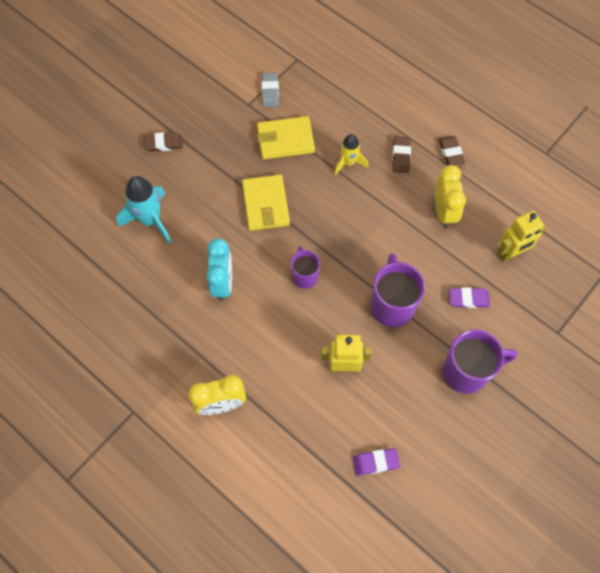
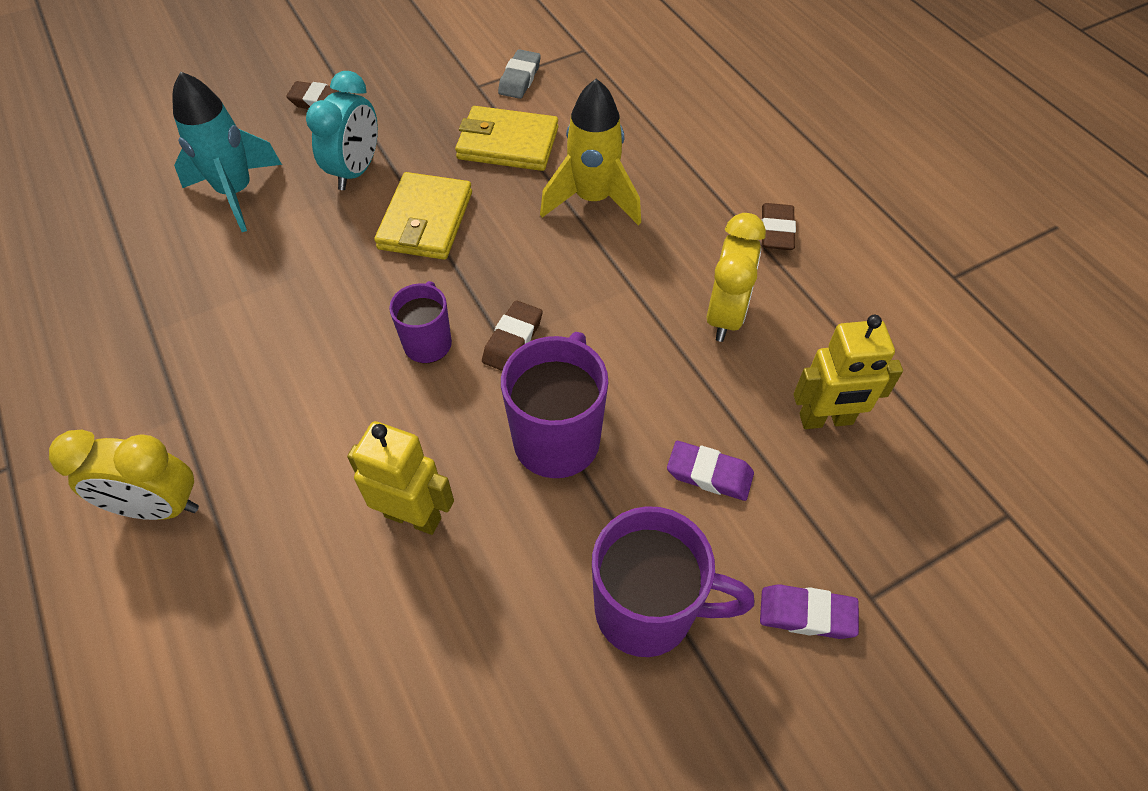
camera: 20 degrees right, 10 degrees down
turquoise clock [206,238,232,301] -> turquoise clock moved to [306,71,378,190]
yellow rocket [334,134,368,175] -> yellow rocket [540,78,641,226], size x1.60
purple eraser [353,448,400,476] -> purple eraser moved to [760,584,859,639]
brown eraser [392,136,411,173] -> brown eraser moved to [482,300,543,371]

